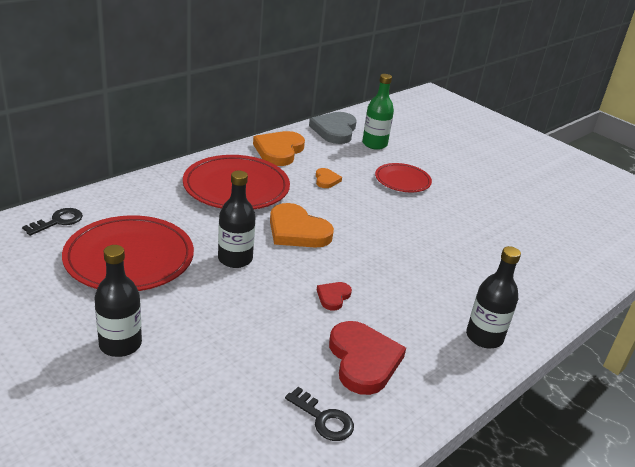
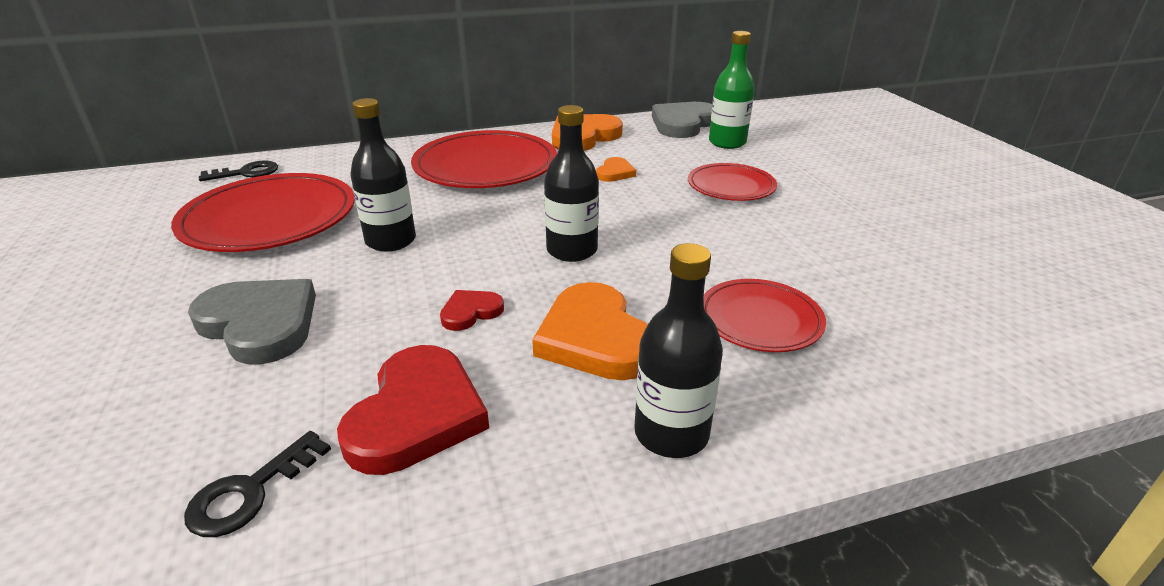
camera: 30 degrees right, 0 degrees up
black bottle [94,245,142,357] -> black bottle moved to [544,105,599,262]
orange heart [270,203,334,248] -> orange heart moved to [532,282,648,380]
black key [285,387,354,441] -> black key turned 60 degrees clockwise [184,431,331,537]
none -> grey heart [188,279,316,365]
none -> red plate [704,279,826,352]

